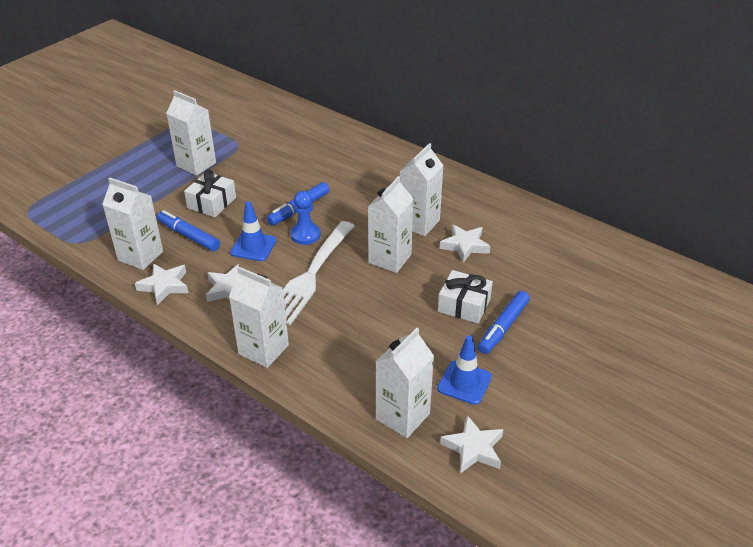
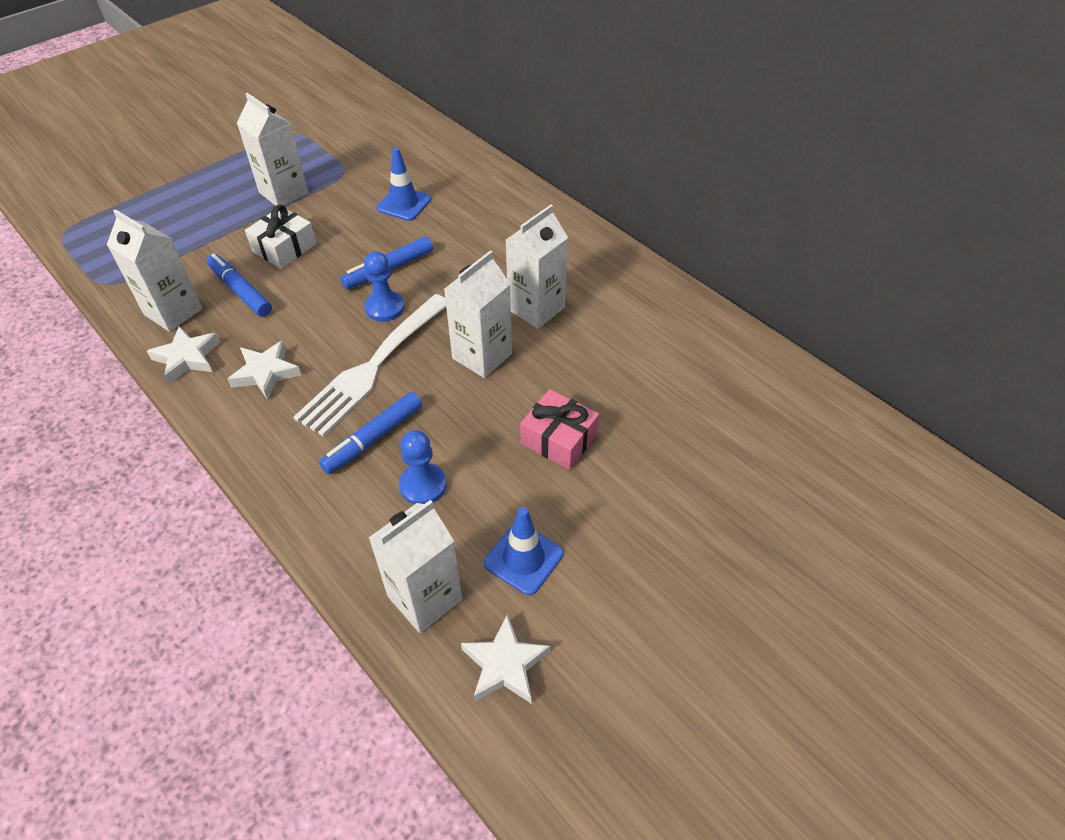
camera: 10 degrees right, 10 degrees up
white carton [229,267,289,368] -> none
blue traffic cone [230,201,277,261] -> blue traffic cone moved to [376,147,431,221]
white gift [438,270,493,324] -> pink gift [520,389,599,470]
white star [440,224,491,263] -> none
blue marker [478,291,530,354] -> blue marker moved to [319,392,422,474]
none -> blue pawn [399,430,447,505]

